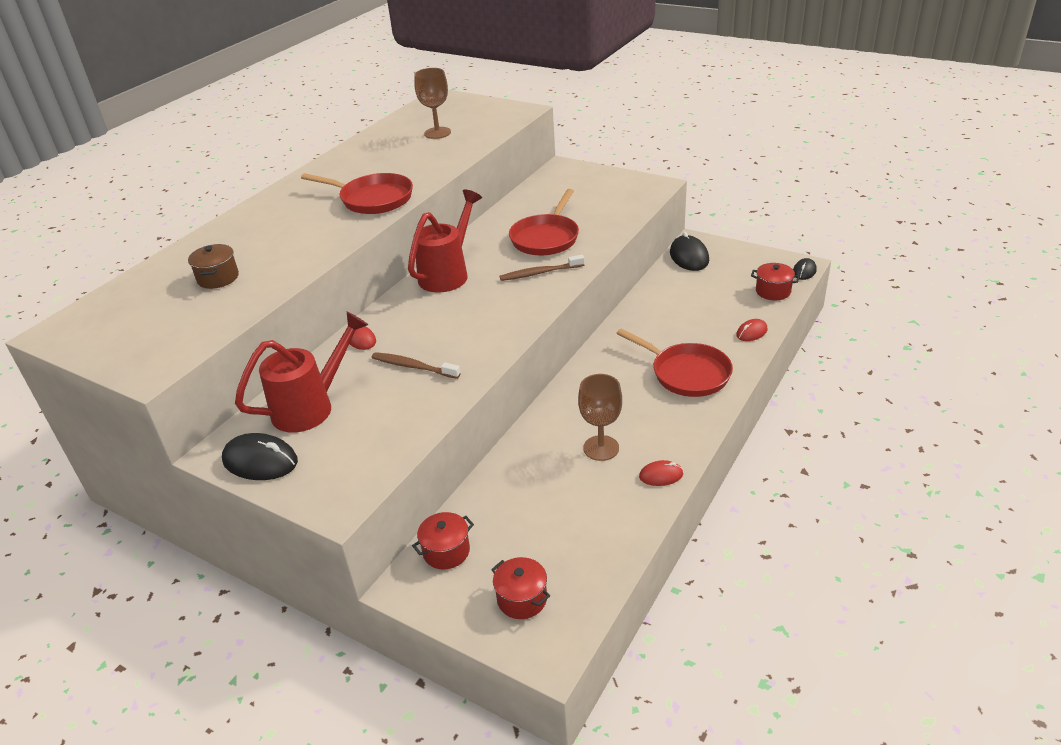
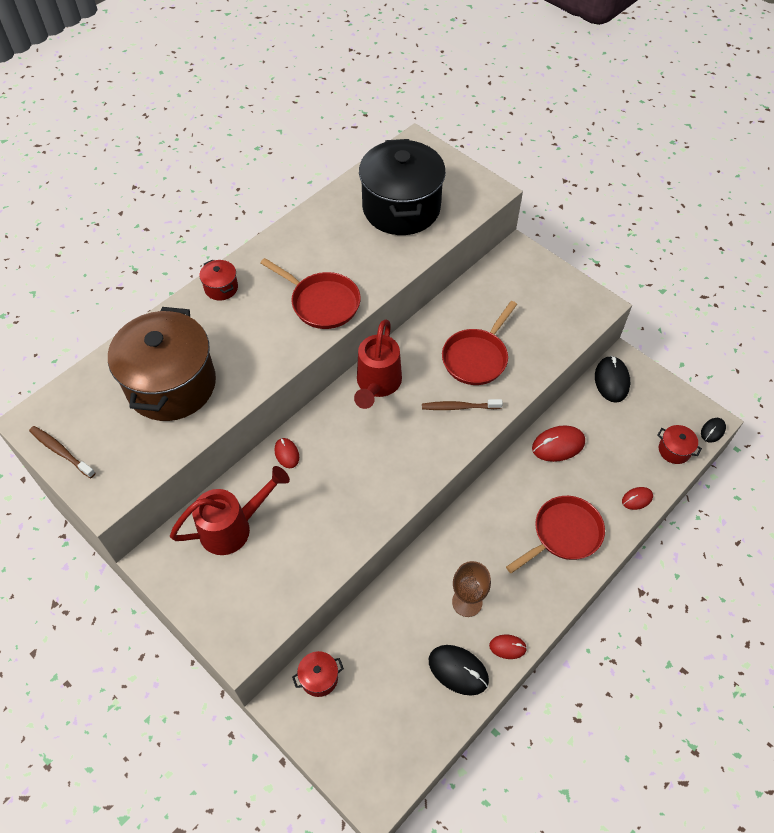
camera: 10 degrees right, 20 degrees up
brown pot [188,244,239,289] -> brown pot [108,307,216,421], size x2.47
black mouse [222,433,298,480] -> black mouse moved to [429,645,489,696]
brown toothbrush [372,352,461,379] -> brown toothbrush moved to [29,426,96,478]
red watering can [408,189,482,292] -> red watering can turned 150 degrees clockwise [354,319,402,409]
brown goblet [414,68,451,139] -> black pot [359,139,446,235]
red pot [491,557,550,619] -> red pot moved to [199,260,238,301]
red pan [616,328,733,397] -> red pan turned 90 degrees counterclockwise [506,496,605,573]
none -> red mouse [532,425,585,462]

